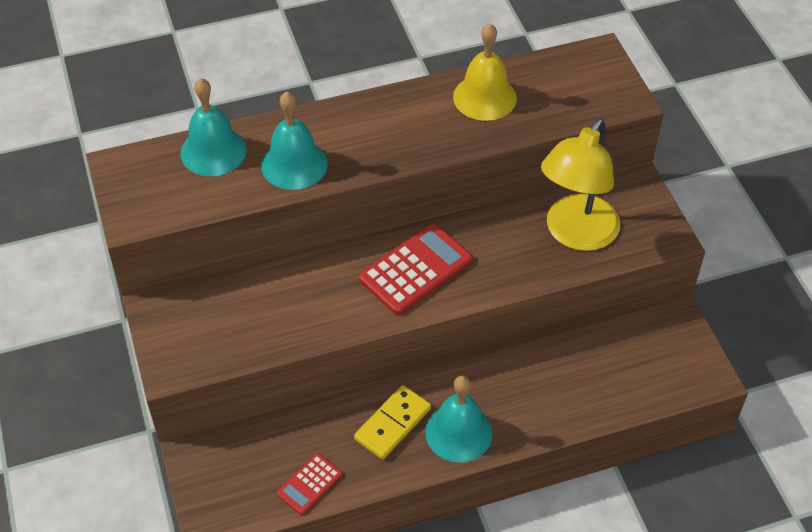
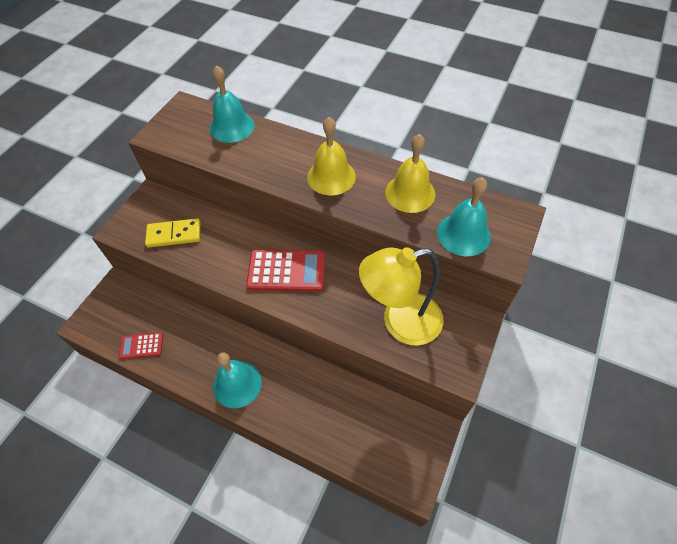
camera: 45 degrees right, 5 degrees up
turquoise bell [261,91,328,190] -> turquoise bell moved to [437,177,491,256]
yellow domino [354,385,431,459] -> yellow domino moved to [145,218,200,248]
none -> yellow bell [307,117,356,195]

